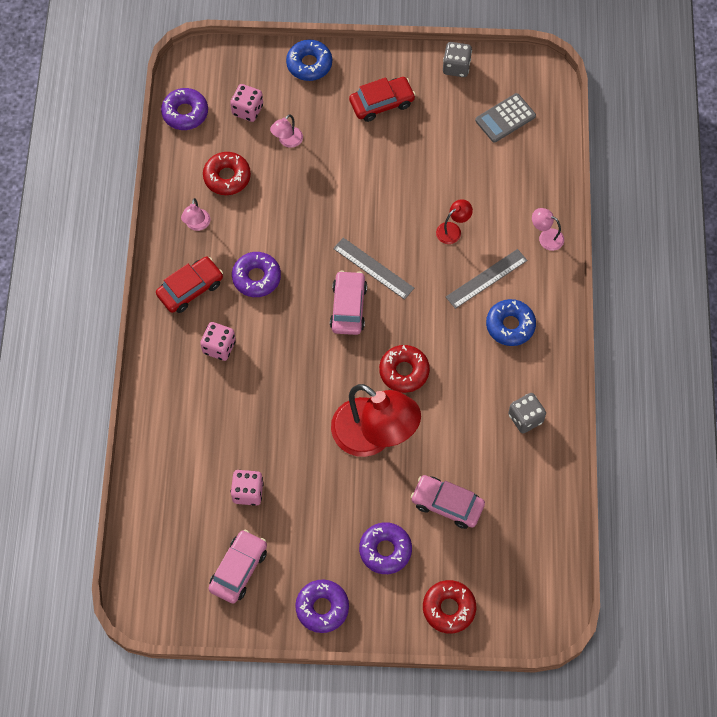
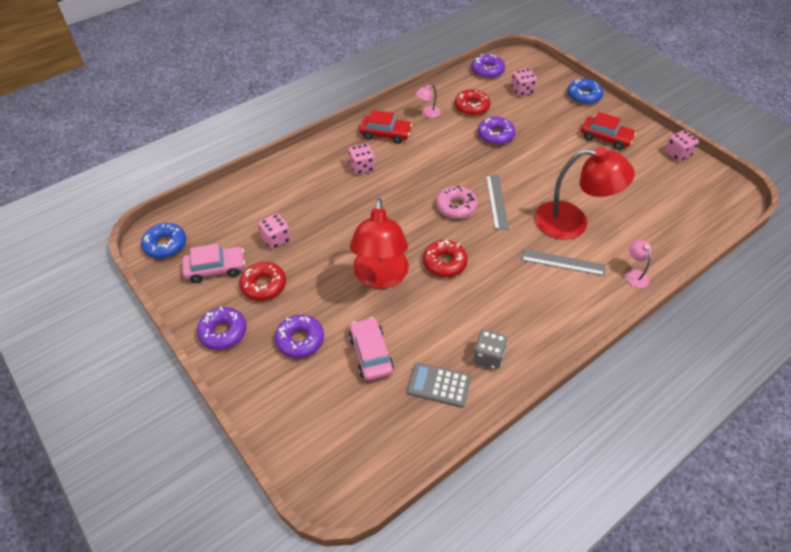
camera: 50 degrees right, 15 degrees down
purple donut [232,252,281,297] -> purple donut moved to [478,117,515,145]
pink lamp [270,114,303,148] -> none
pink car [330,270,367,335] -> pink donut [436,185,478,219]
red donut [423,580,476,634] -> red donut moved to [239,262,286,301]
red lamp [436,199,473,244] -> red lamp [535,147,635,240], size x2.40
grey dice [443,42,472,77] -> pink dice [665,130,699,162]
grey calculator [475,93,536,143] -> grey calculator moved to [407,362,471,408]
blue donut [486,299,536,346] -> blue donut moved to [141,223,186,259]

